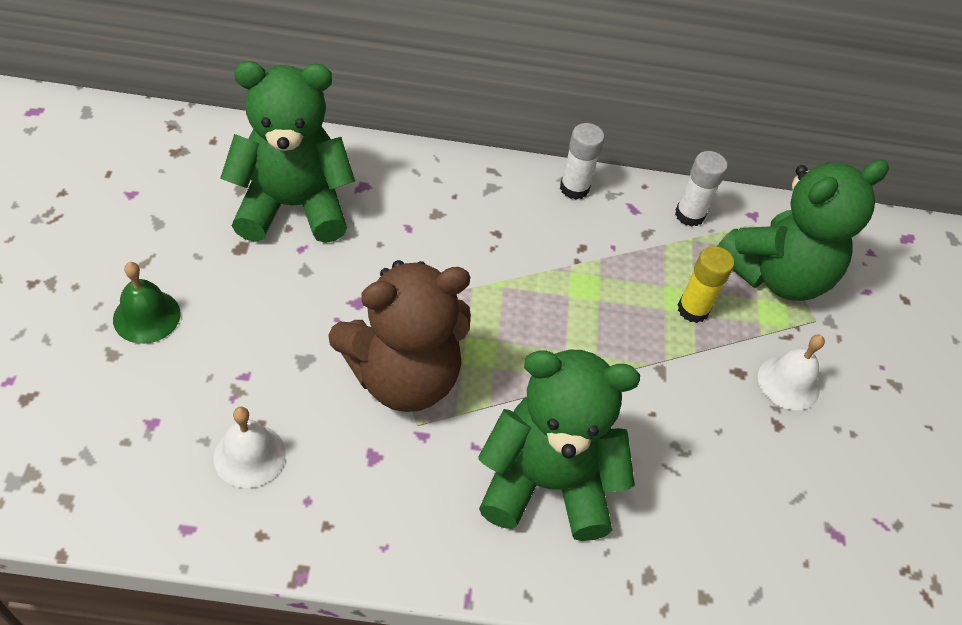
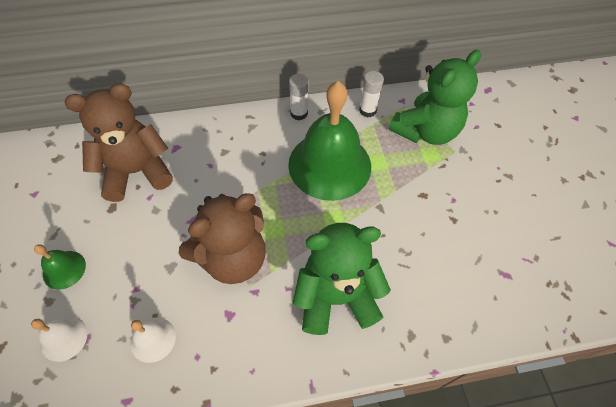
camera: 10 degrees left, 5 degrees up
green teddy bear [221,61,355,243] -> brown teddy bear [65,84,173,202]
yellow glue stick [678,246,734,323] -> none
white bell [758,335,825,410] -> white bell moved to [31,316,88,362]
none -> green bell [288,81,371,201]

